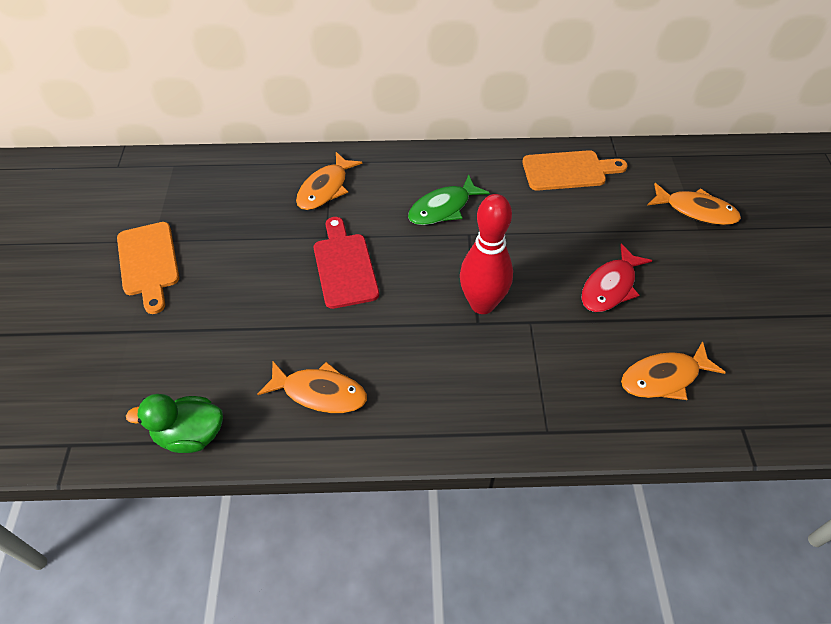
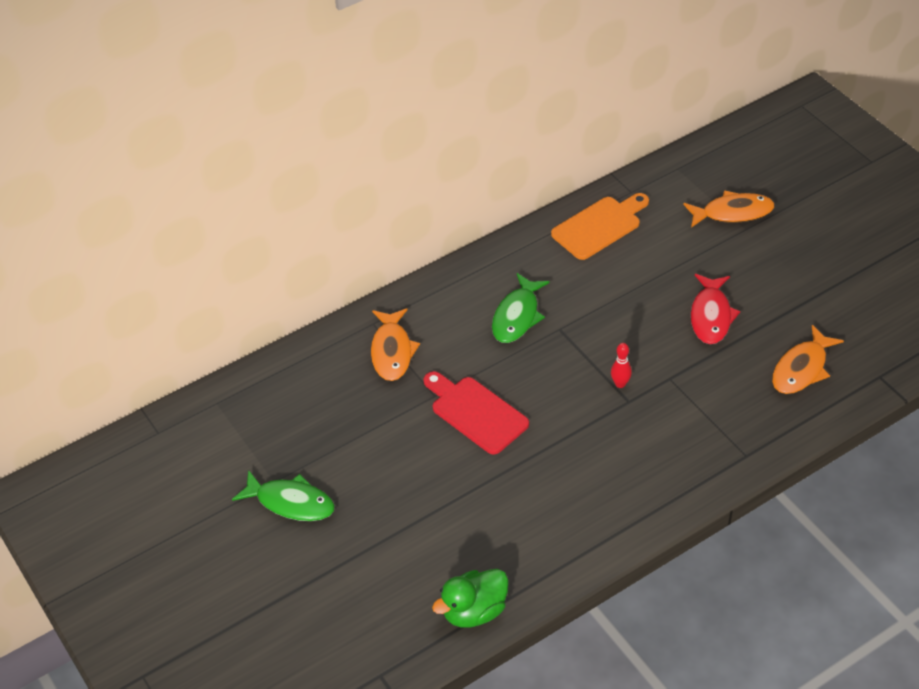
camera: 30 degrees left, 5 degrees down
orange cutting board [117,222,179,314] -> green fish [232,470,335,521]
orange fish [257,361,367,413] -> none
red bowling pin [460,194,513,314] -> red bowling pin [611,343,632,388], size x0.42

